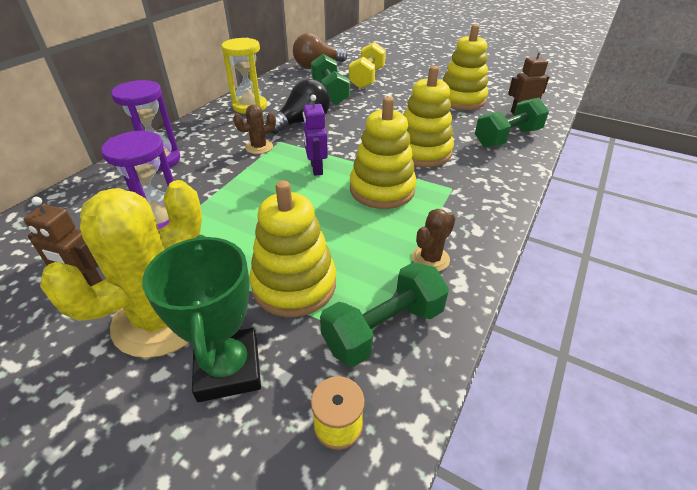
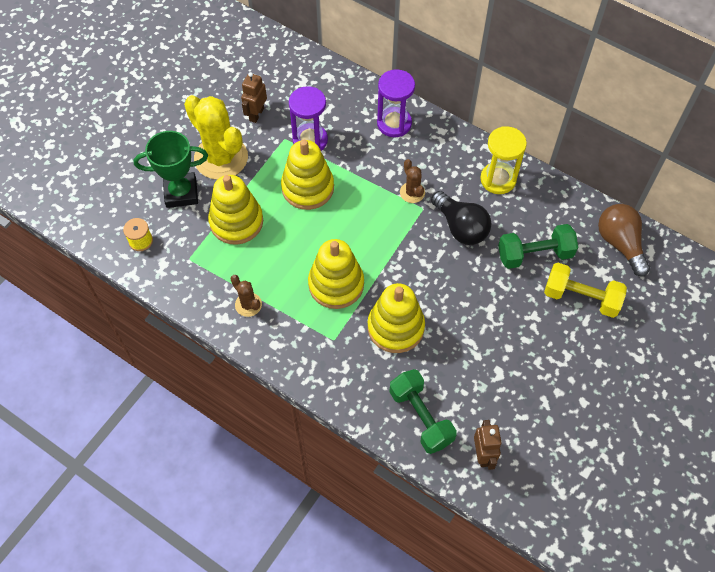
camera: 95 degrees right, 20 degrees up
purple robot [303,95,328,176] -> none
green dumbbell [320,262,449,367] -> none
yellow stacking toy [443,24,488,110] -> yellow stacking toy moved to [281,140,334,210]

